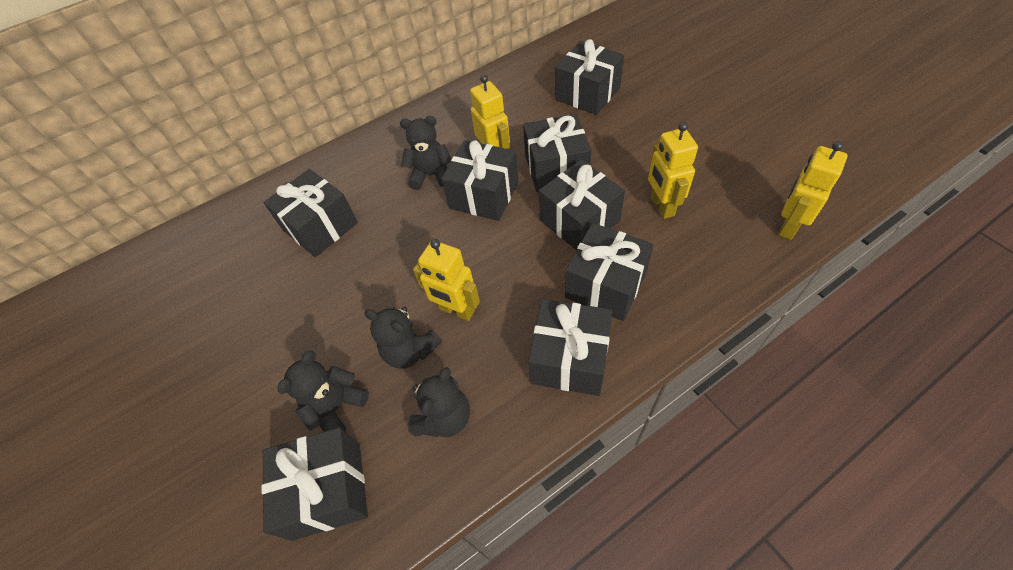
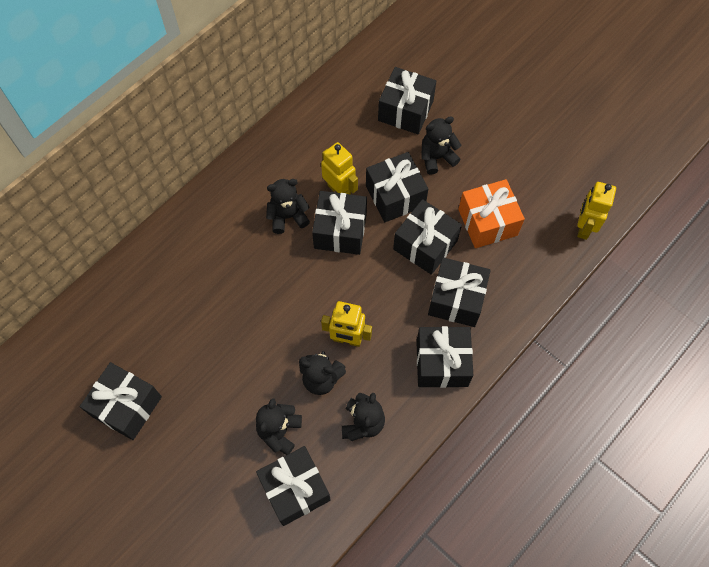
camera: 20 degrees left, 10 degrees up
black gift [263,169,358,257] -> black gift moved to [80,362,162,440]
yellow robot [648,122,698,219] -> orange gift [458,179,525,248]
none -> black teddy bear [421,116,461,175]

